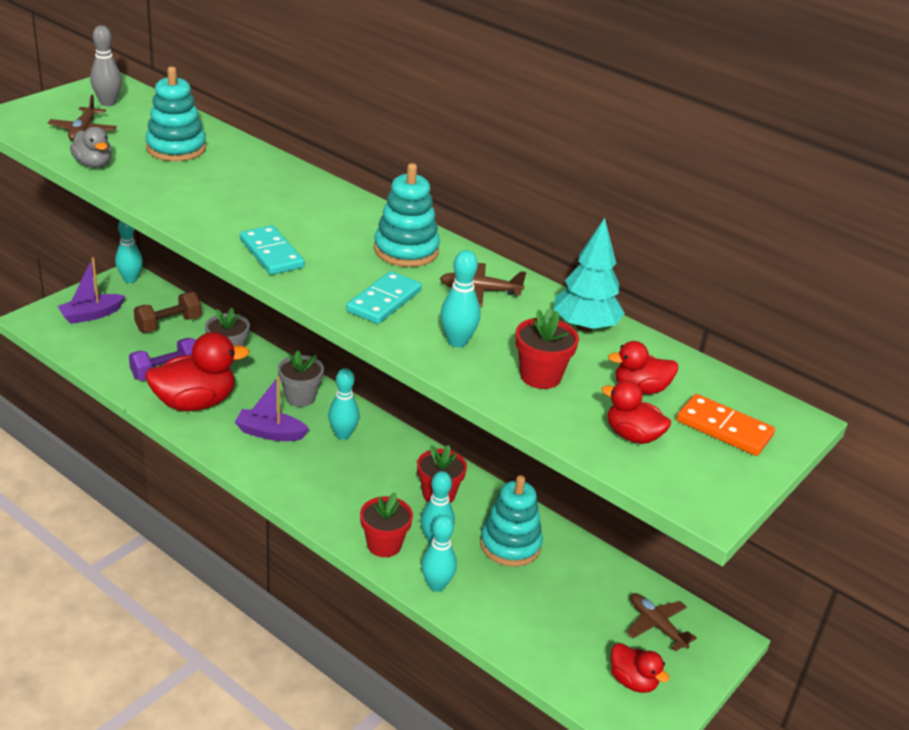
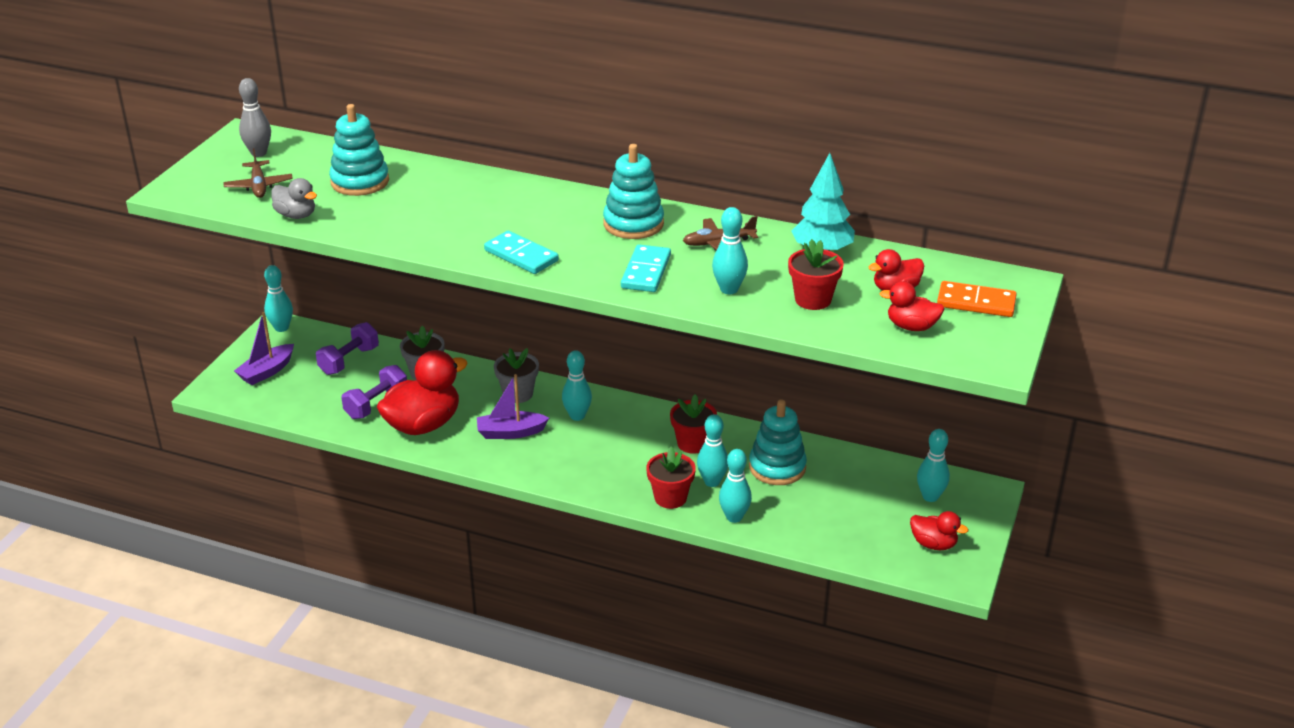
camera: 15 degrees left, 0 degrees up
brown dumbbell [134,292,202,333] -> purple dumbbell [316,322,379,375]
brown plane [626,593,697,651] -> turquoise bowling pin [917,429,950,502]

